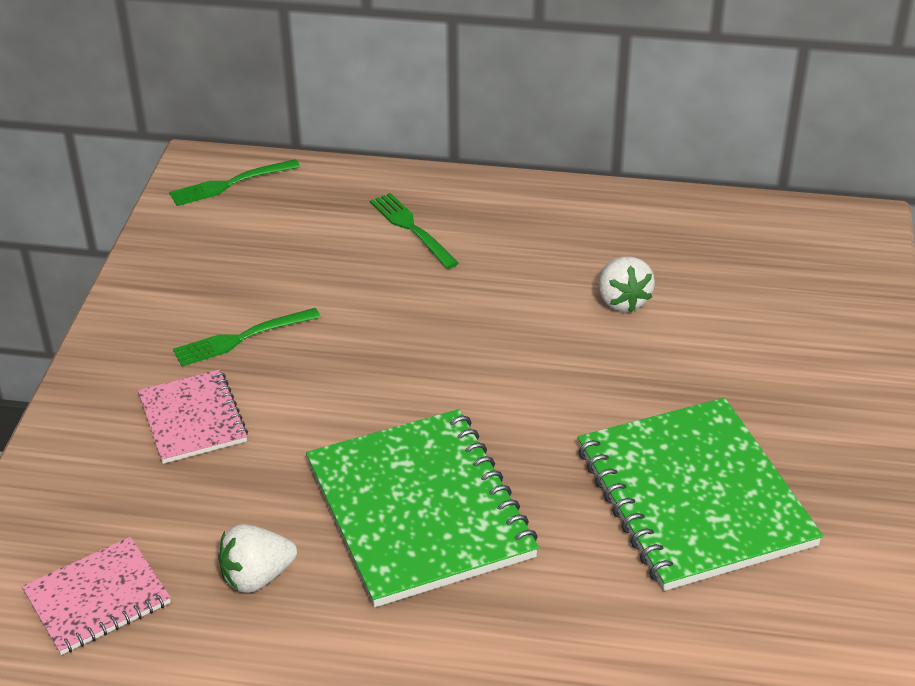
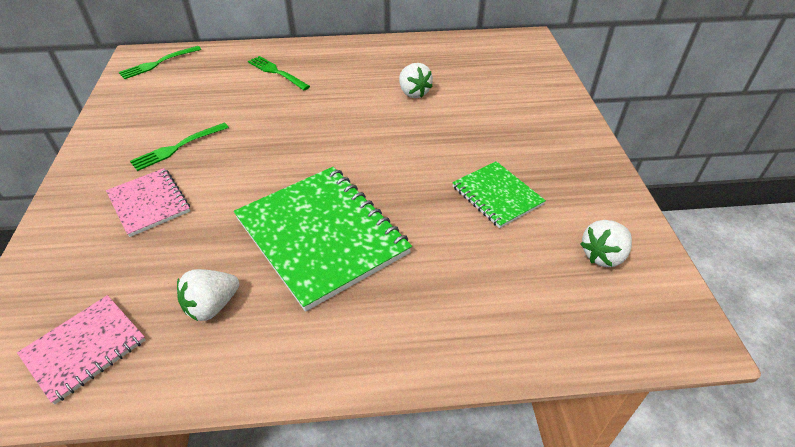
camera: 15 degrees left, 5 degrees up
green notebook [578,398,823,591] -> green notebook [452,161,546,228], size x0.54
none -> white strawberry [581,220,632,267]

